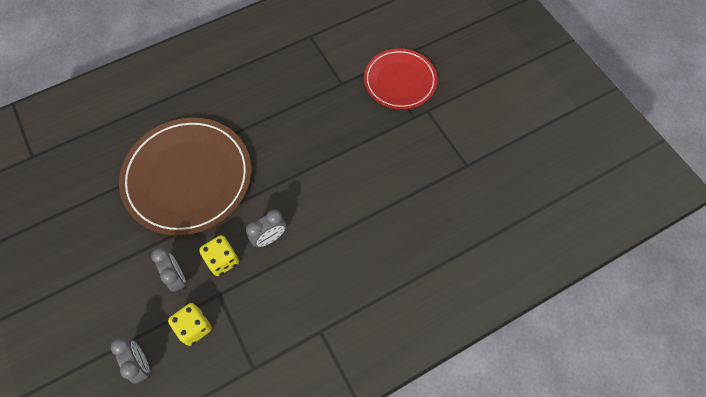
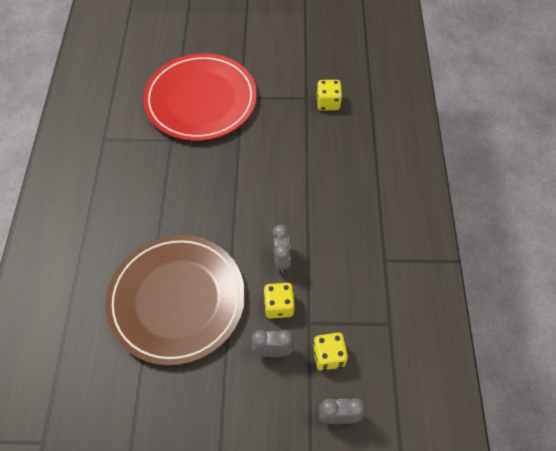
camera: 60 degrees left, 5 degrees down
red plate [364,48,437,110] -> red plate [143,53,257,141], size x1.63
none -> yellow dice [316,80,342,110]

